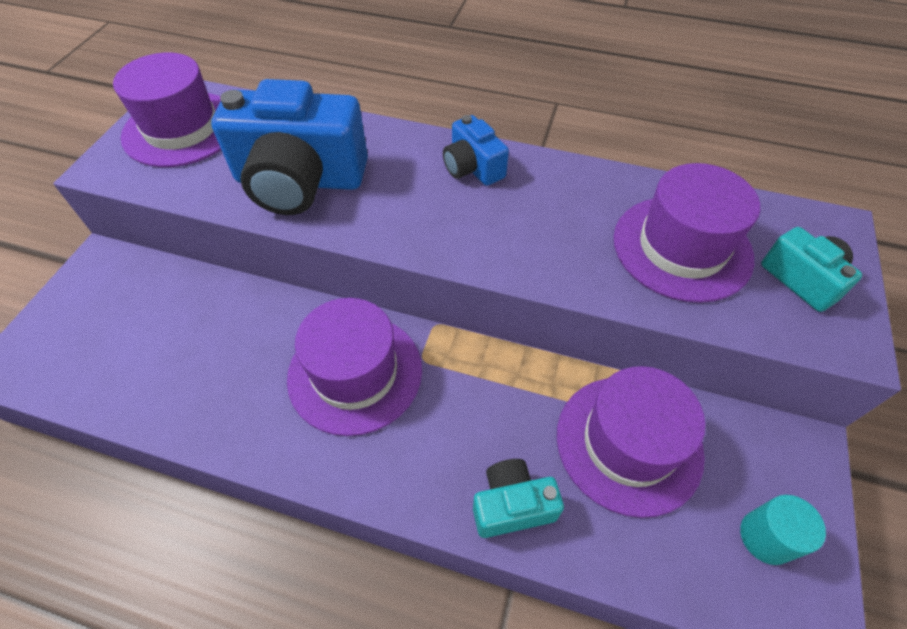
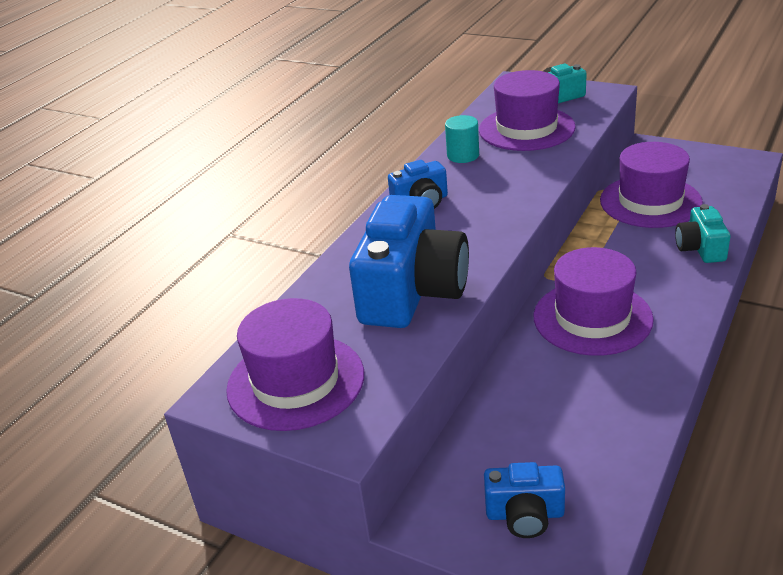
camera: 75 degrees left, 20 degrees down
turquoise cylinder [740,495,826,565] -> turquoise cylinder moved to [445,115,479,163]
none -> blue camera [484,462,565,538]

